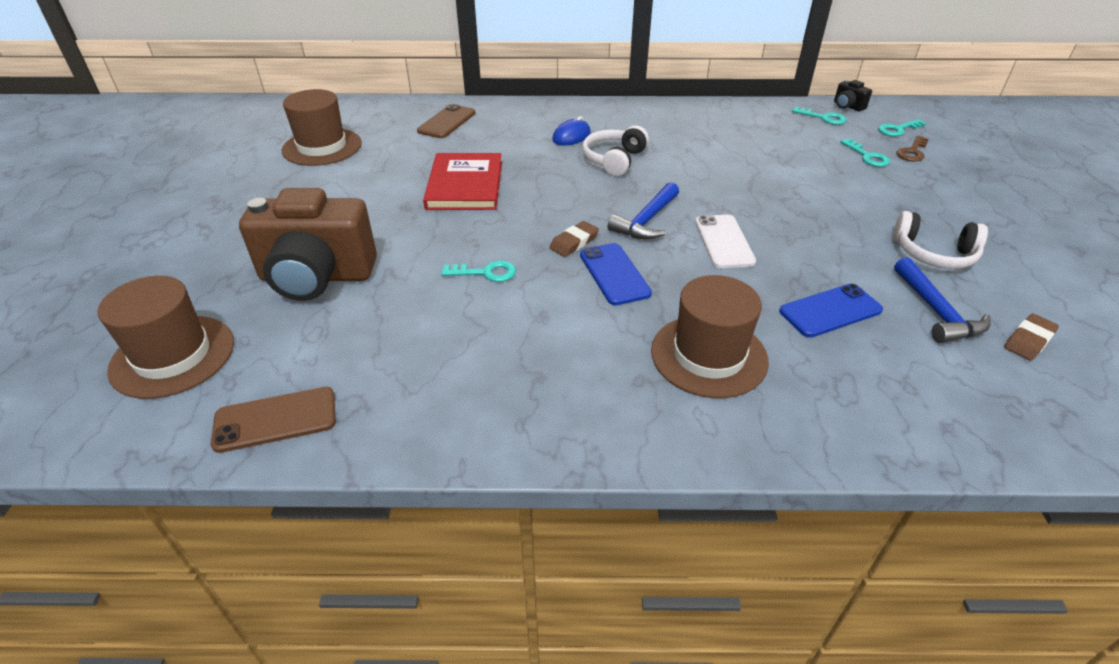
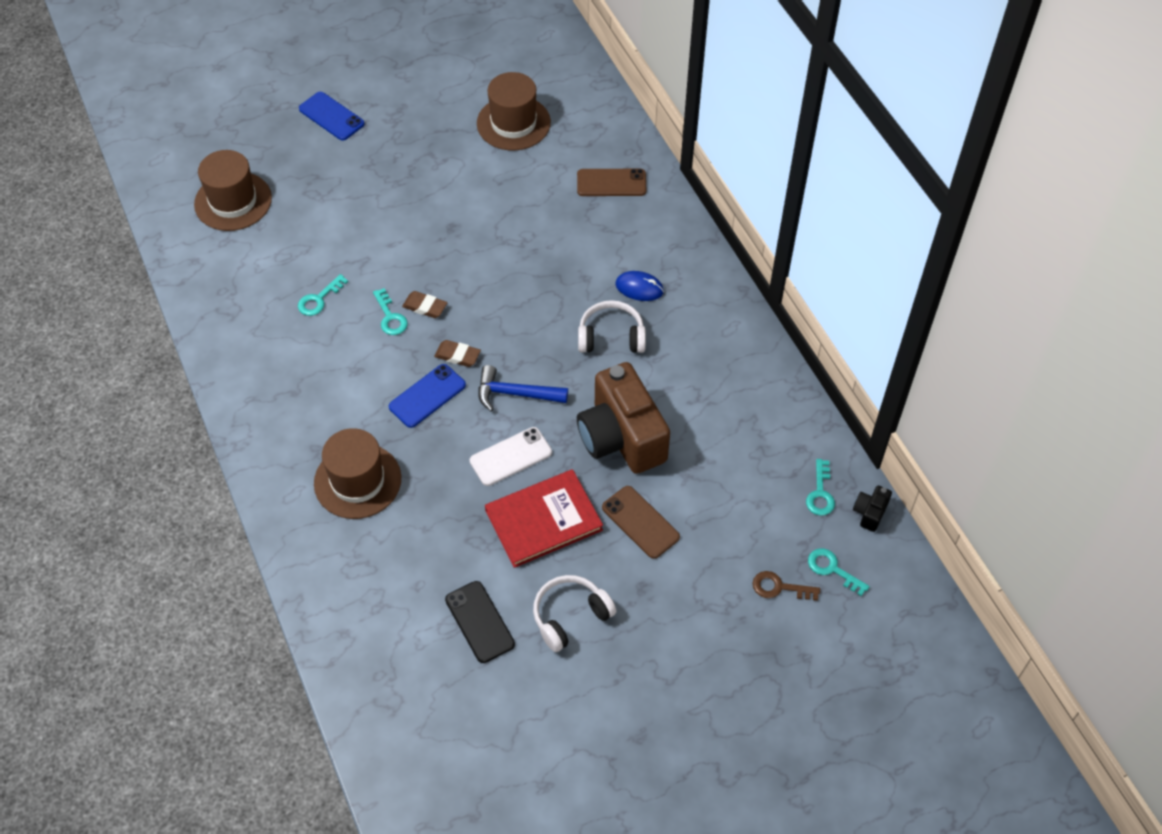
camera: 65 degrees right, 15 degrees up
brown phone [211,387,336,453] -> brown phone moved to [602,486,680,559]
brown camera [239,188,377,301] -> brown camera moved to [577,362,670,474]
red book [423,153,502,210] -> red book moved to [485,469,603,568]
blue phone [779,284,883,338] -> blue phone moved to [299,92,364,140]
turquoise key [840,139,890,167] -> turquoise key moved to [298,274,348,316]
white headphones [893,211,988,269] -> white headphones turned 60 degrees clockwise [533,575,616,652]
blue hammer [894,257,990,343] -> black phone [445,581,515,663]
brown eraser [1004,313,1059,361] -> brown eraser moved to [402,291,447,318]

